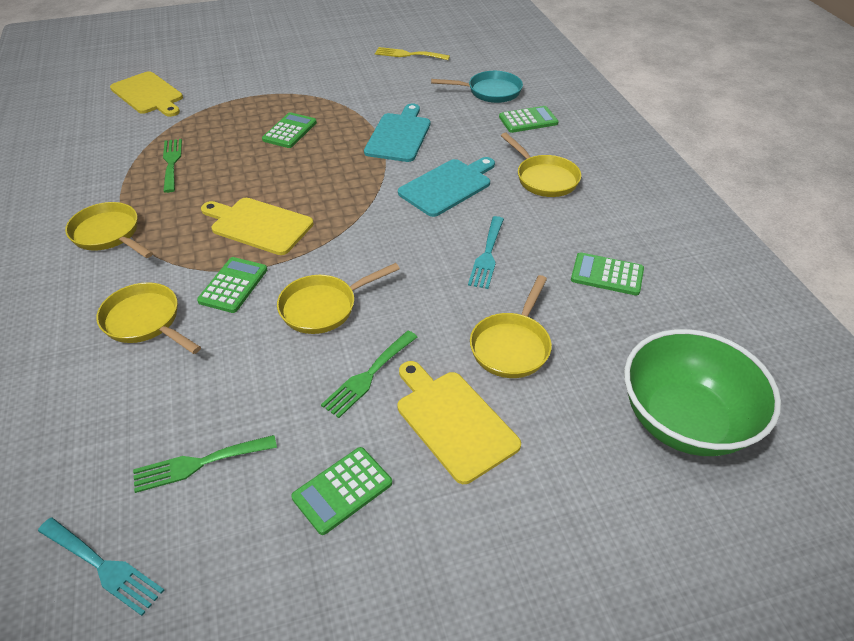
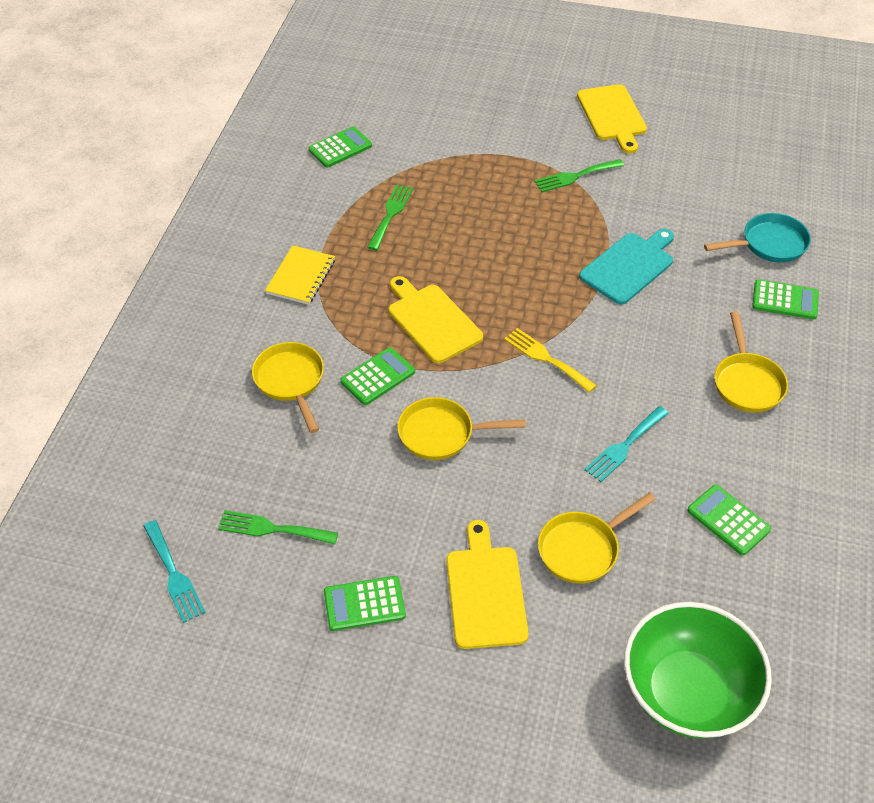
camera: 30 degrees right, 5 degrees up
yellow pan [65,202,153,258] -> yellow notebook [265,245,335,305]
yellow cutting board [110,71,183,117] -> yellow cutting board moved to [577,84,647,154]
green calculator [262,112,317,148] -> green calculator moved to [308,127,372,168]
green fork [321,331,417,418] -> green fork moved to [534,159,624,192]
yellow fork [375,47,450,60] -> yellow fork moved to [504,328,597,393]
turquoise cutting board [398,157,495,217] -> none
turquoise pan [431,71,523,103] -> turquoise pan turned 45 degrees counterclockwise [704,213,811,263]

